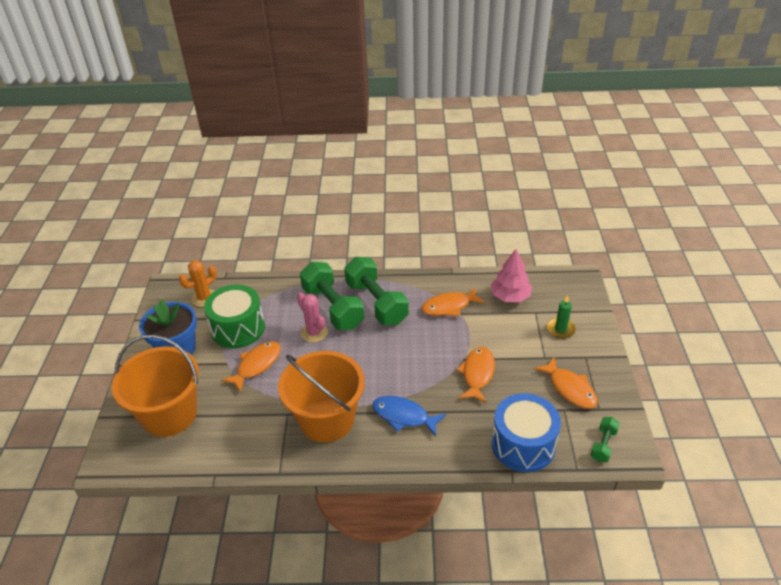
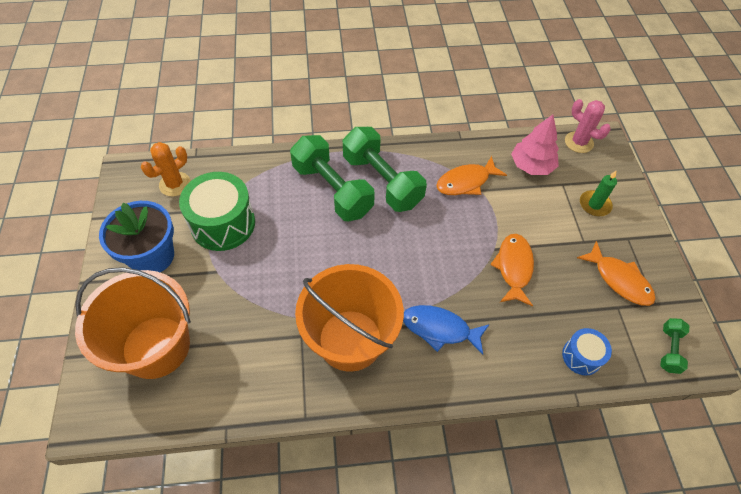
camera: 10 degrees left, 15 degrees up
orange fish [221,341,281,393] -> none
pink cactus [297,293,328,342] -> pink cactus moved to [565,99,611,153]
blue drum [492,393,561,472] -> blue drum [562,328,612,375], size x0.54

